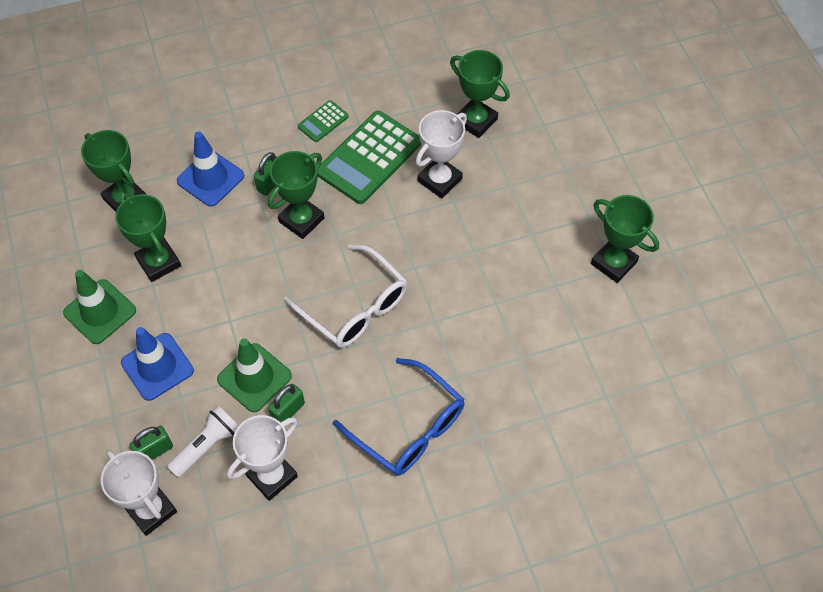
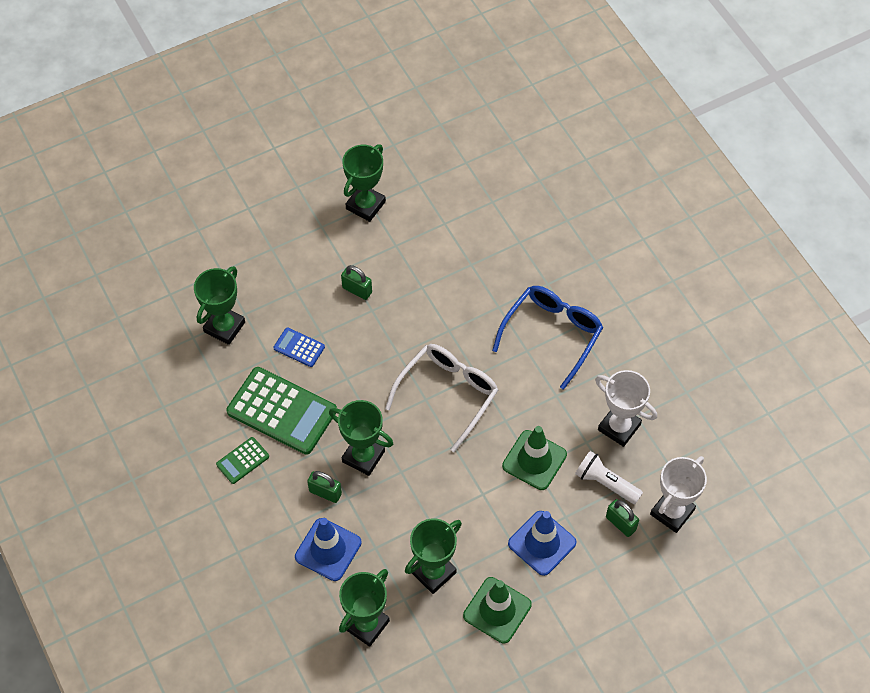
camera: 100 degrees left, 0 degrees up
green padlock [268,384,305,423] -> green padlock moved to [341,265,372,300]
green calculator [298,100,349,142] -> green calculator turned 105 degrees clockwise [216,437,269,484]
white trophy [416,110,467,199] -> blue calculator [274,327,325,367]

